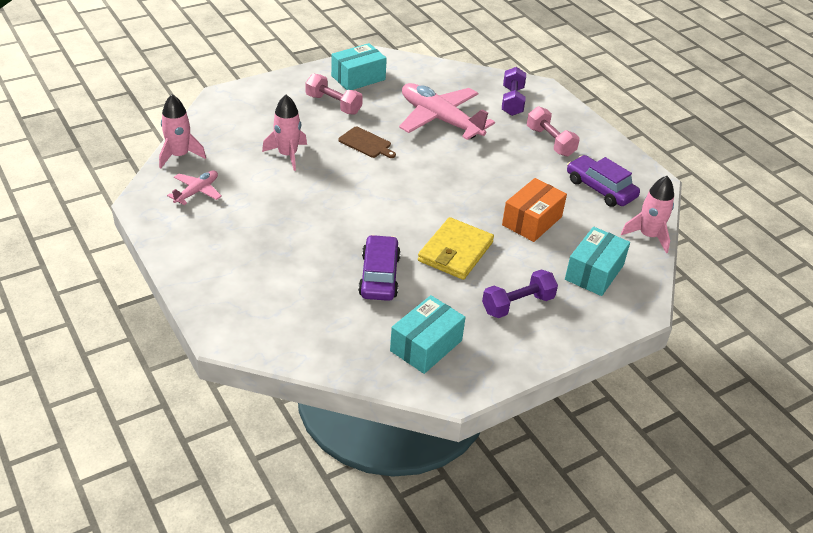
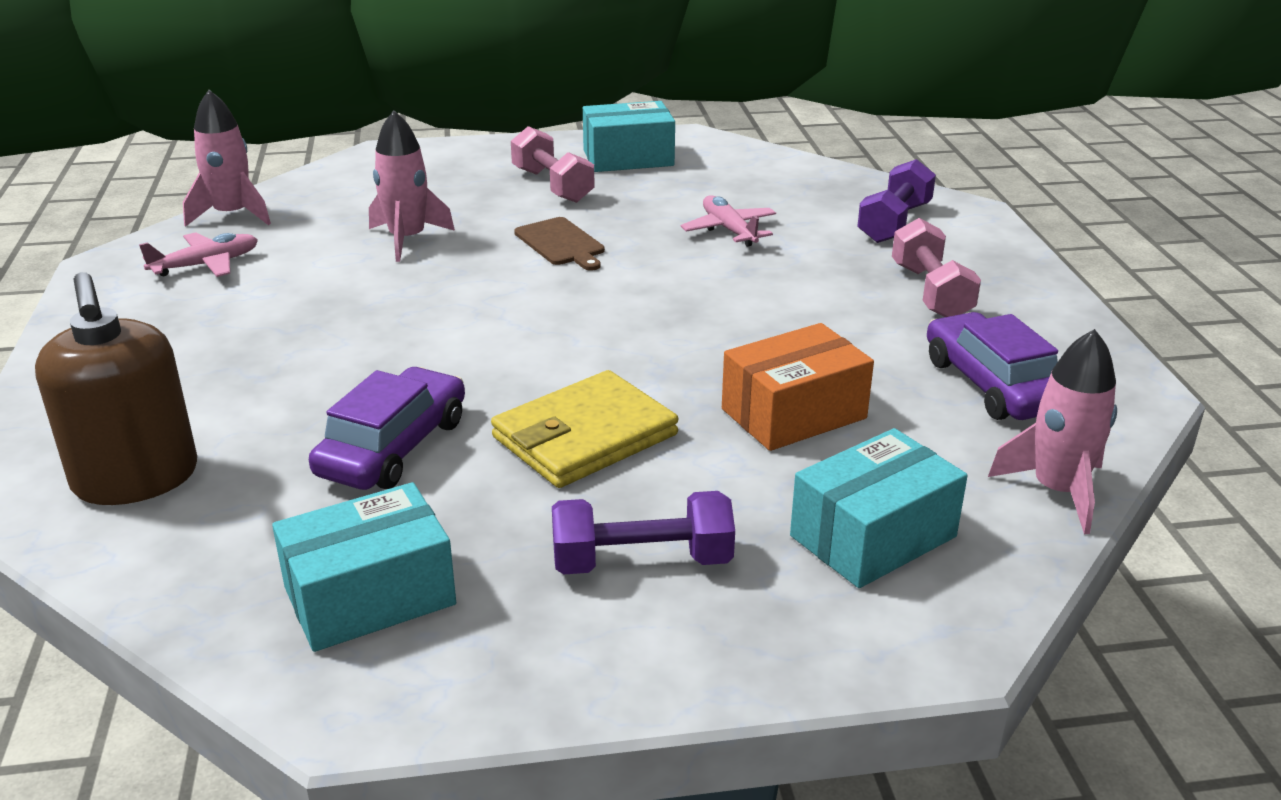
camera: 25 degrees right, 10 degrees down
pink plane [399,83,495,140] -> pink plane [681,195,776,247], size x0.50
none -> brown soap dispenser [35,272,197,505]

